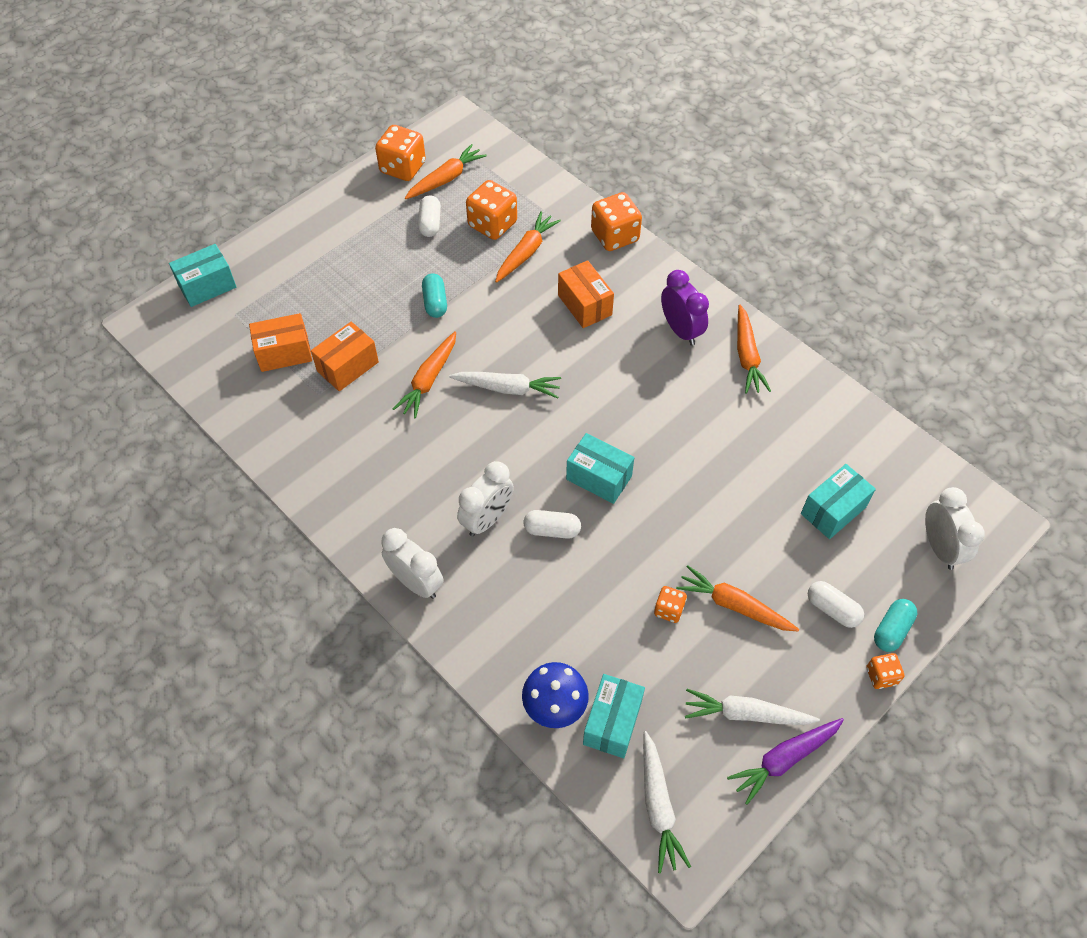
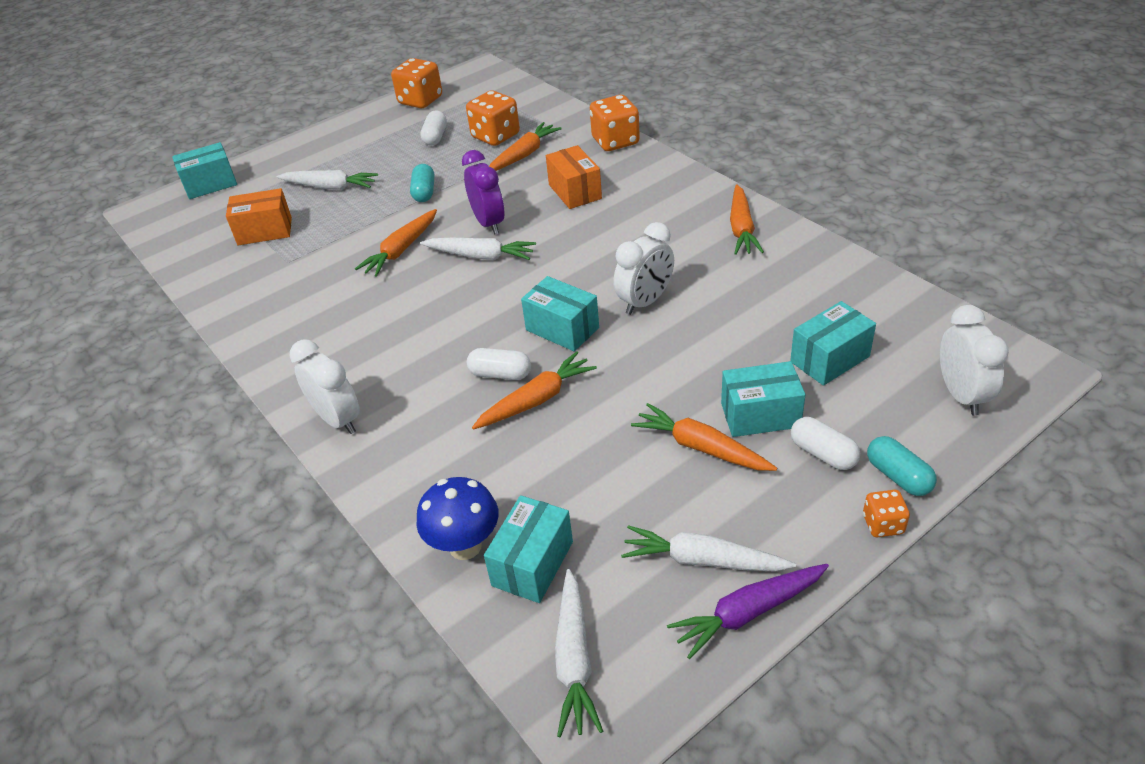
camera: 10 degrees right, 15 degrees down
orange box [311,322,379,391] -> none
orange carrot [405,144,487,199] -> orange carrot moved to [472,351,597,430]
white clock [457,461,514,537] -> white clock moved to [613,222,674,315]
orange dice [654,586,687,623] -> none
purple clock [661,270,709,346] -> purple clock moved to [462,150,504,235]
turquoise capsule [874,599,917,652] -> turquoise capsule turned 75 degrees counterclockwise [867,436,937,496]
none -> white carrot [277,170,378,190]
none -> turquoise box [721,361,805,437]

